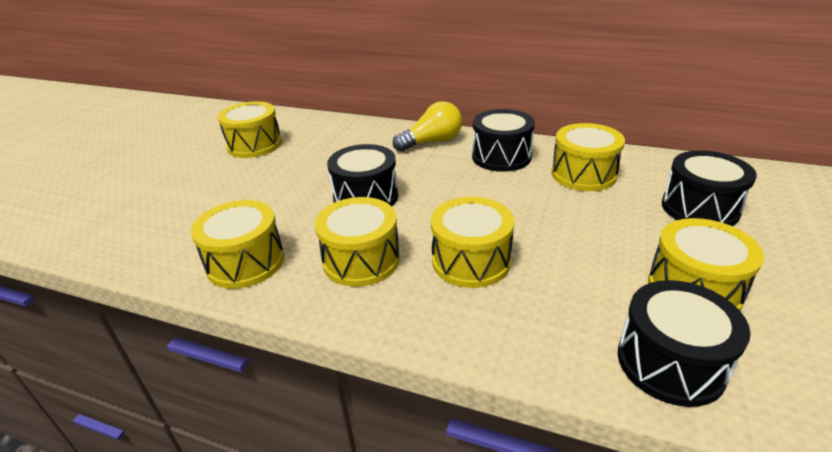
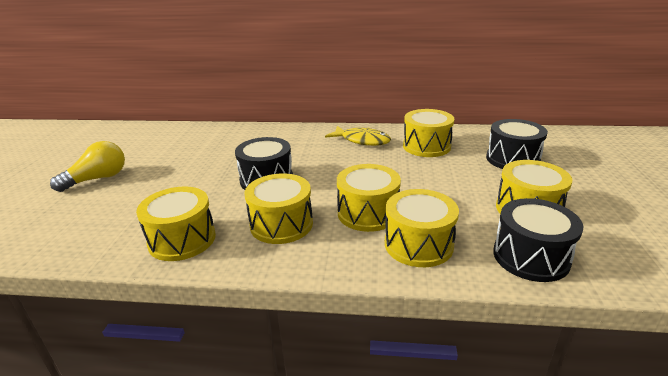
camera: 15 degrees left, 5 degrees down
yellow drum [217,101,282,158] -> yellow drum moved to [385,189,459,267]
yellow light bulb [393,101,462,152] -> yellow light bulb moved to [50,141,125,192]
black drum [472,109,535,172] -> yellow fish [325,126,391,146]

